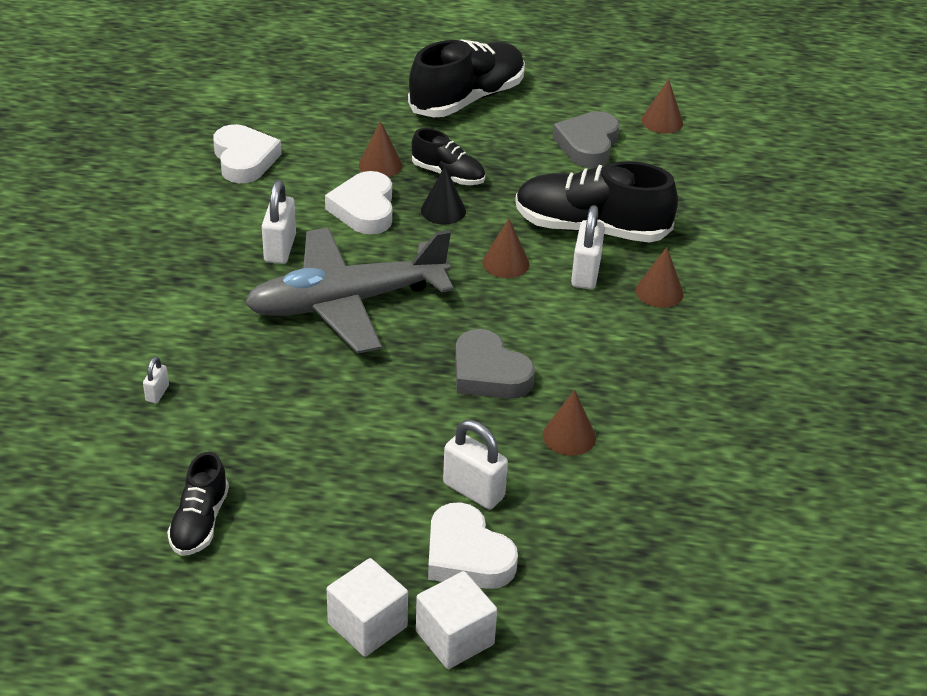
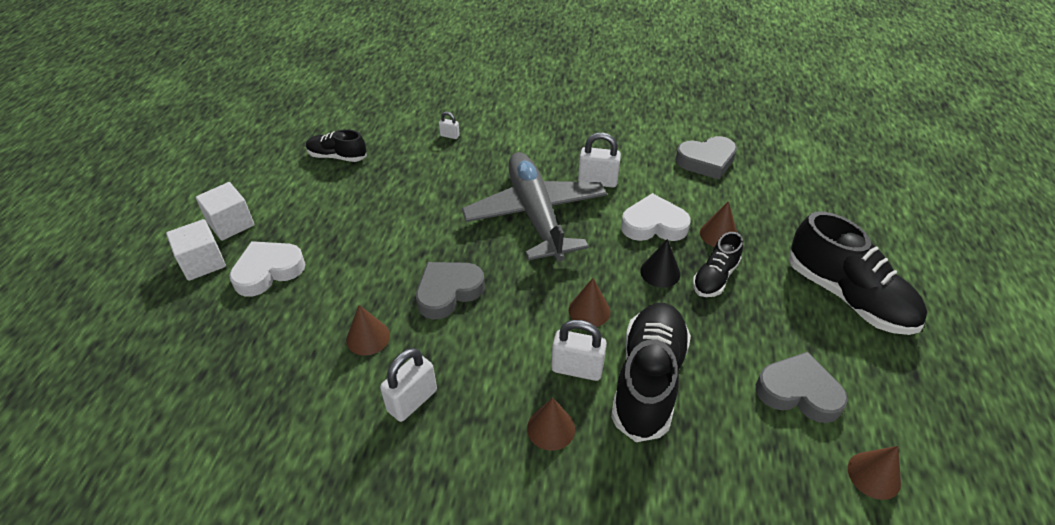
camera: 95 degrees right, 5 degrees up
white heart [213,124,282,183] -> grey heart [675,136,737,179]
white padlock [443,420,508,509] -> white padlock moved to [380,348,437,422]

